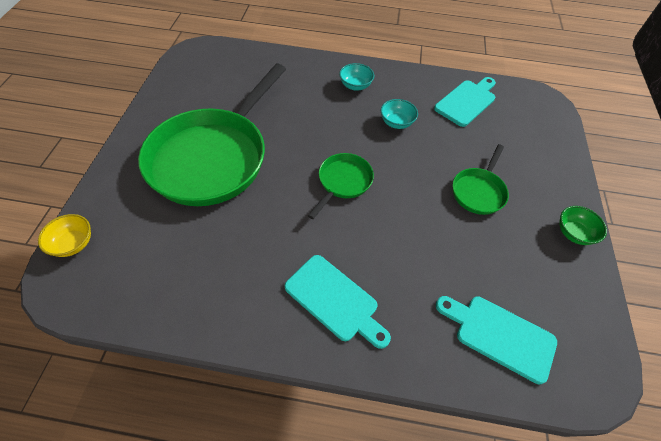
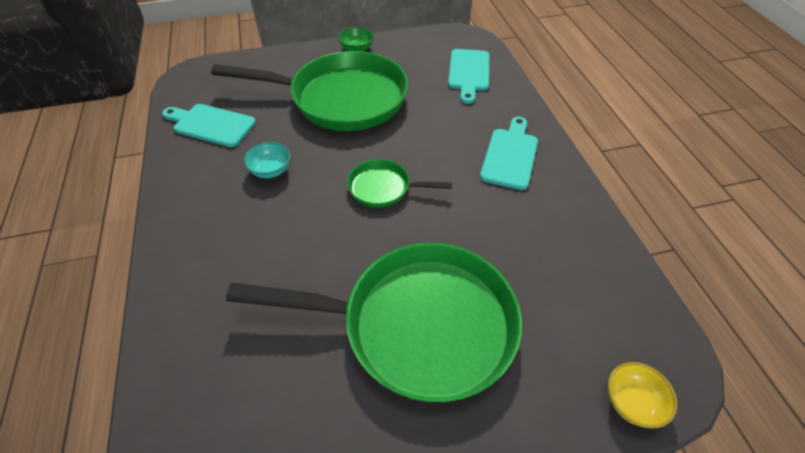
camera: 110 degrees left, 5 degrees down
turquoise bowl [339,63,374,91] -> none
green pan [453,144,509,215] -> green pan [211,51,408,131], size x2.20

